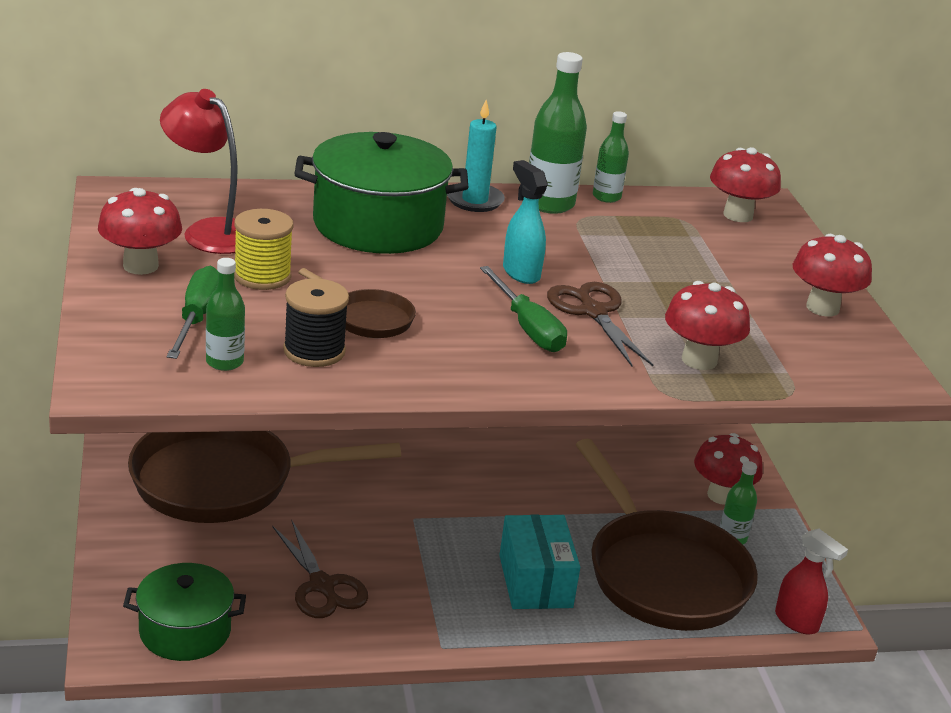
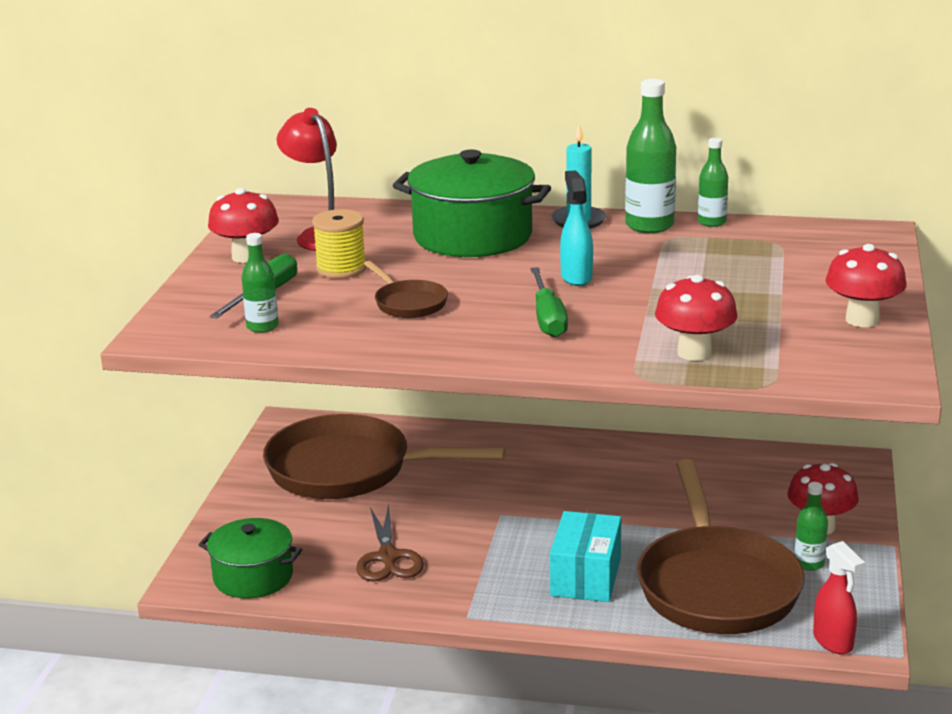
camera: 25 degrees right, 5 degrees down
black spool [283,278,349,367] -> none
brown scissors [547,282,653,366] -> none
red mushroom [710,147,781,222] -> none

